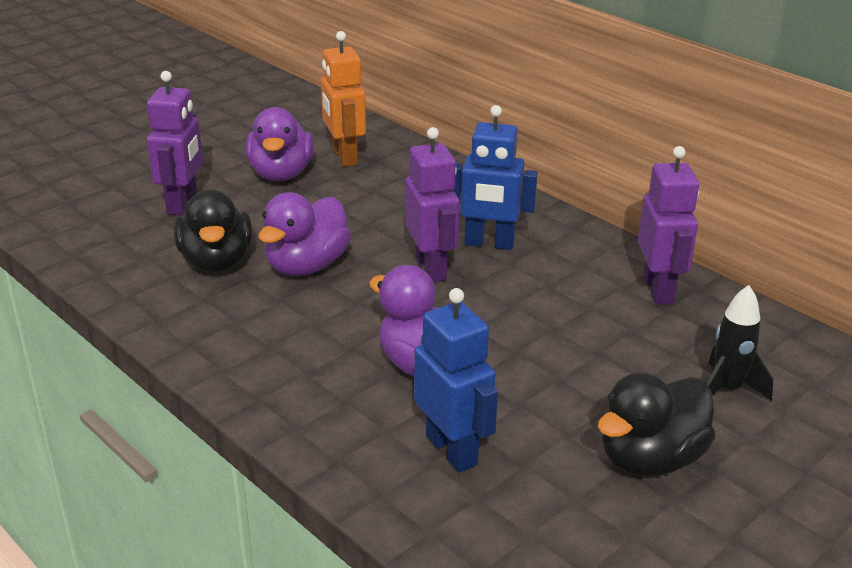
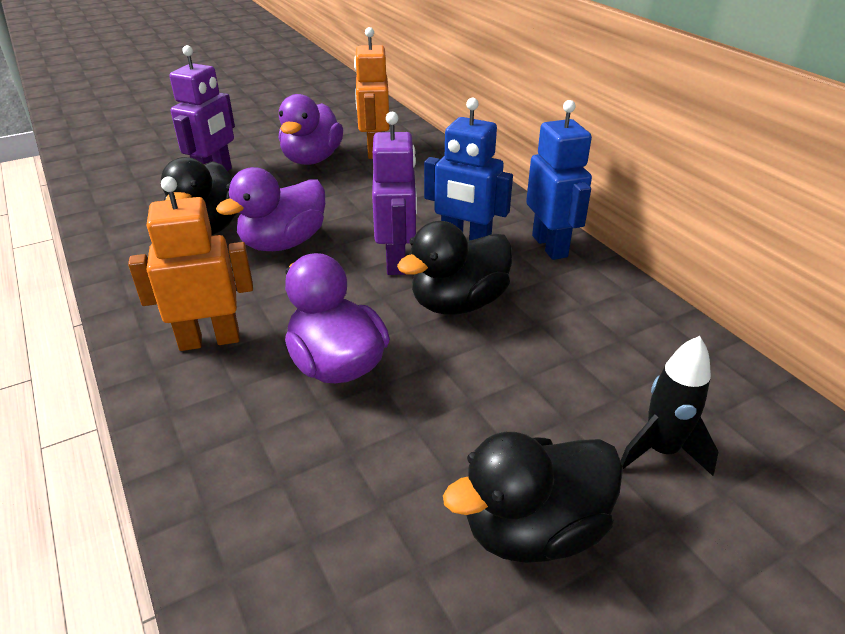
camera: 15 degrees right, 5 degrees up
blue robot [414,288,498,472] -> blue robot moved to [526,100,592,260]
purple robot [638,146,699,304] -> none
none -> orange robot [128,177,253,351]
none -> black duck [397,221,512,315]

